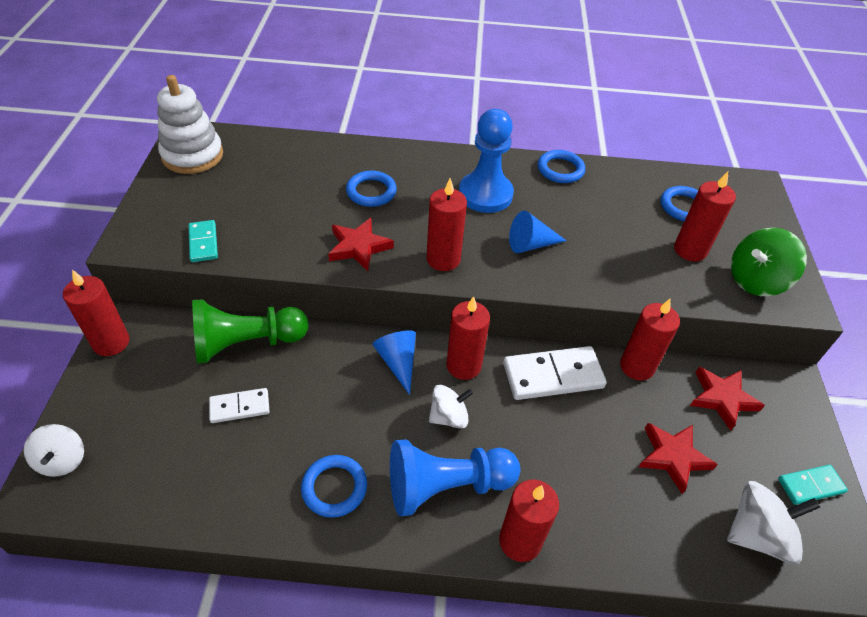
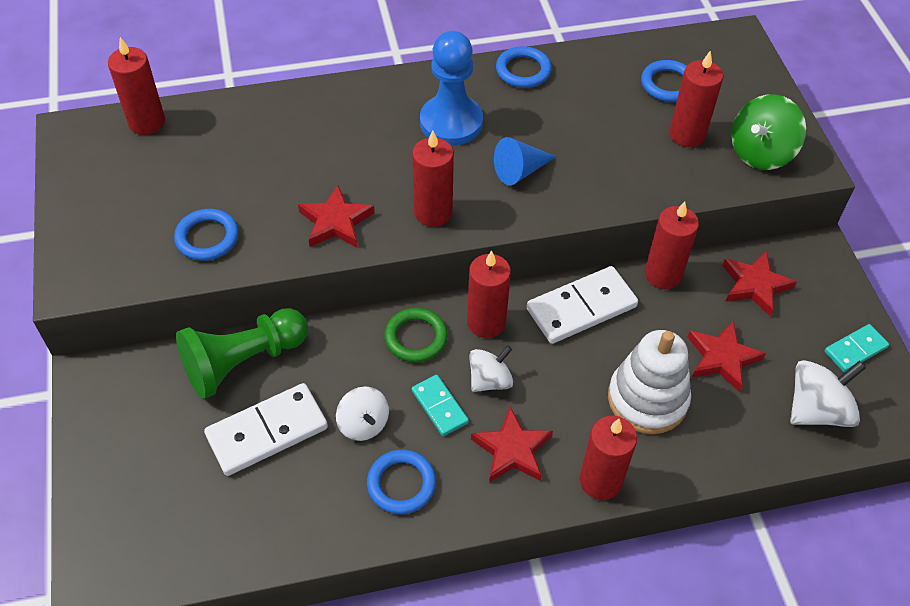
camera: 15 degrees left, 5 degrees up
white spinning top [24,424,84,477] -> white spinning top moved to [336,387,389,441]
red candle [63,270,130,356] -> red candle moved to [108,37,165,135]
white stacking toy [157,75,223,174] -> white stacking toy moved to [608,330,691,434]
turquoise domino [188,220,218,262] -> turquoise domino moved to [412,375,469,436]
white domino [209,388,270,423] -> white domino [204,383,328,476], size x1.75
blue ring [346,171,397,207] -> blue ring moved to [174,209,239,261]
blue cone [372,330,416,395] -> green ring [384,308,448,362]
blue pawn [390,439,520,516] -> red star [471,407,553,483]

